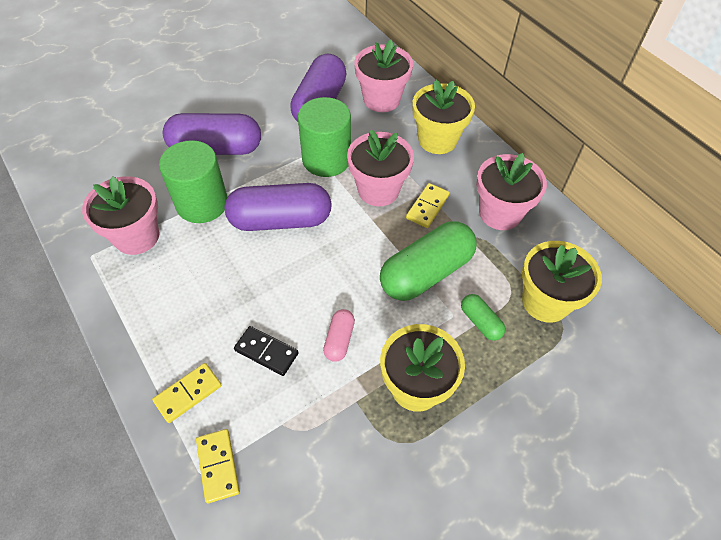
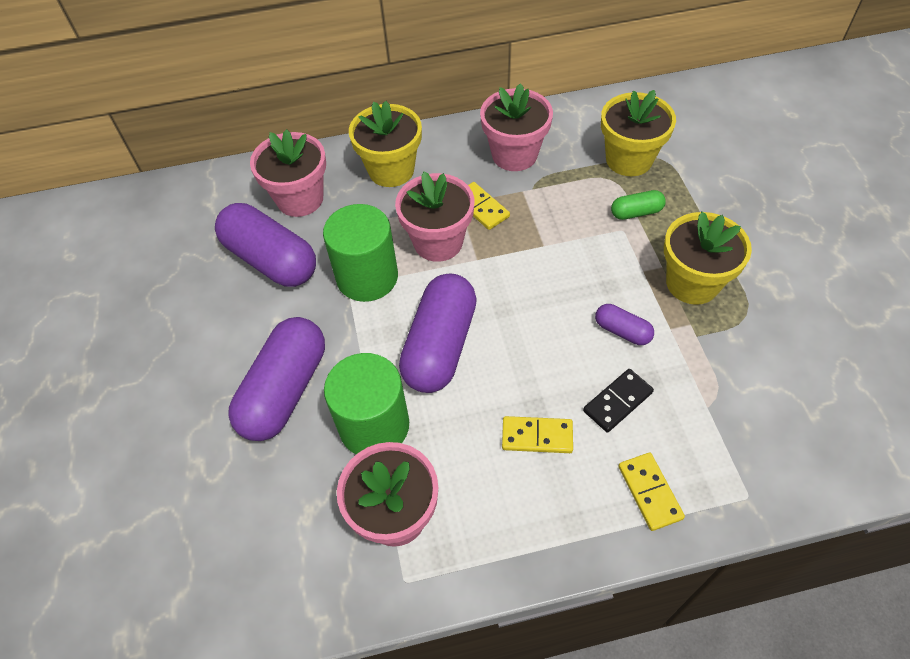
camera: 65 degrees left, 0 degrees up
yellow domino [196,429,240,503] -> yellow domino moved to [502,416,573,453]
pink capsule [323,309,355,362] -> purple capsule [595,304,654,345]
green capsule [380,221,477,301] -> none

